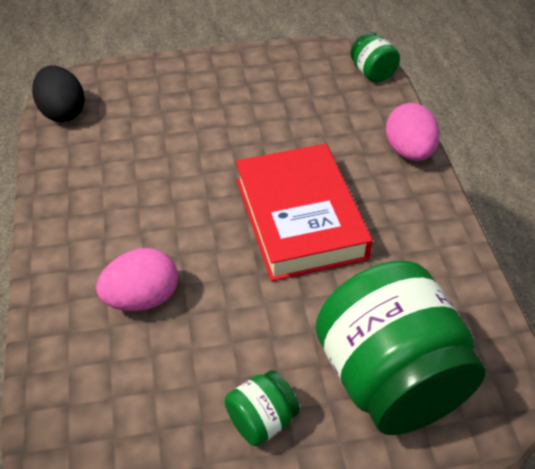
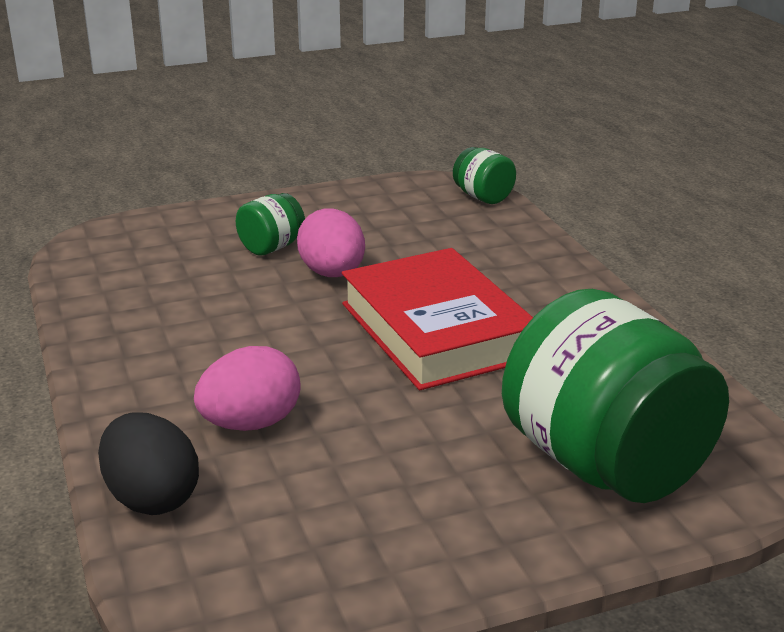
camera: 10 degrees left, 20 degrees down
black egg [32,65,85,122] -> black egg moved to [98,412,199,515]
green jar [224,370,300,446] -> green jar moved to [236,193,305,256]
pink egg [386,103,440,161] -> pink egg moved to [297,208,365,277]

